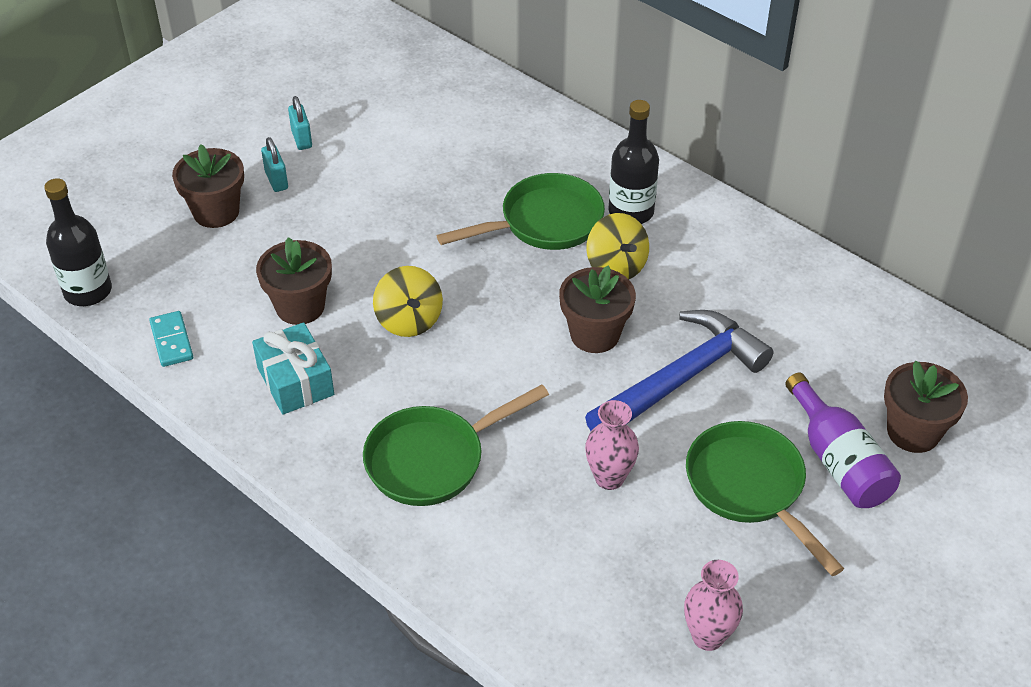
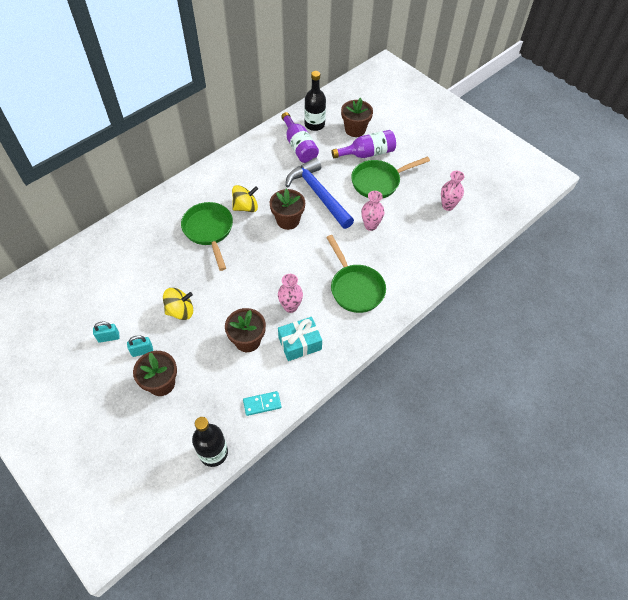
camera: 85 degrees left, 10 degrees up
yellow spinning top [373,266,443,337] -> yellow spinning top moved to [163,288,193,320]
black bottle [608,100,659,224] -> black bottle moved to [304,71,326,131]
none -> pink vase [278,274,303,313]
none -> purple bottle [281,112,319,163]

